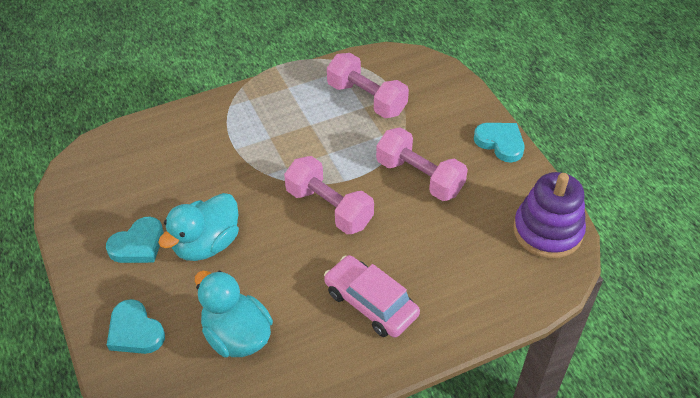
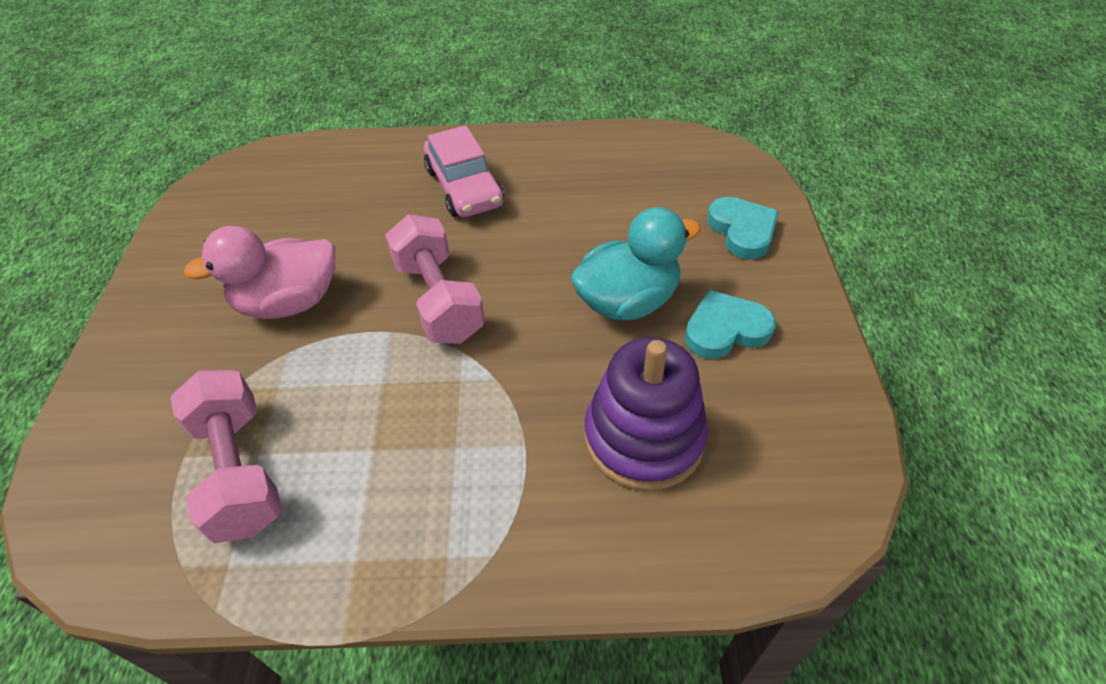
camera: 155 degrees left, 0 degrees up
turquoise duck [195,270,273,358] -> none
pink dumbbell [376,127,468,201] -> pink duck [183,226,335,319]
turquoise heart [474,123,524,163] -> none
purple stacking toy [513,172,586,259] -> purple stacking toy moved to [584,337,708,491]

